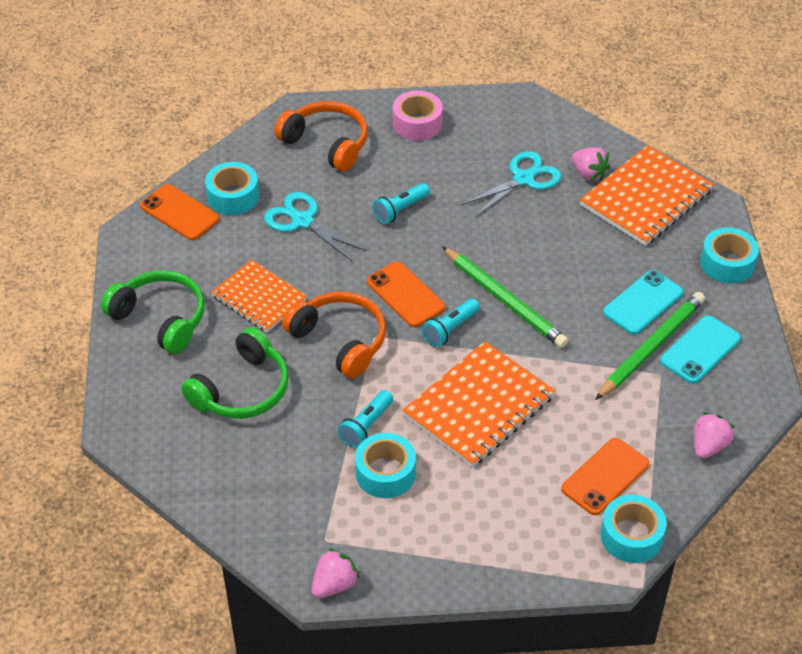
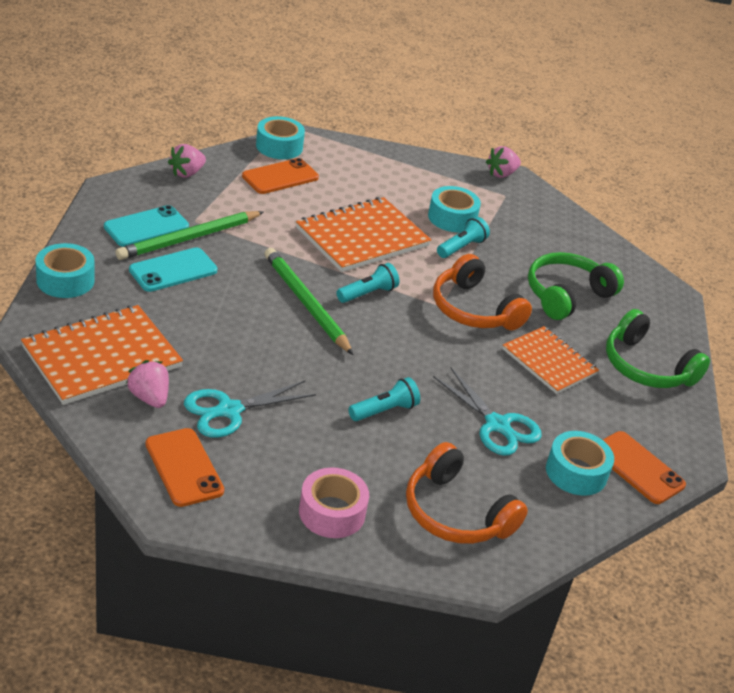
camera: 175 degrees left, 10 degrees down
orange phone [367,261,445,327] -> orange phone moved to [146,428,224,507]

